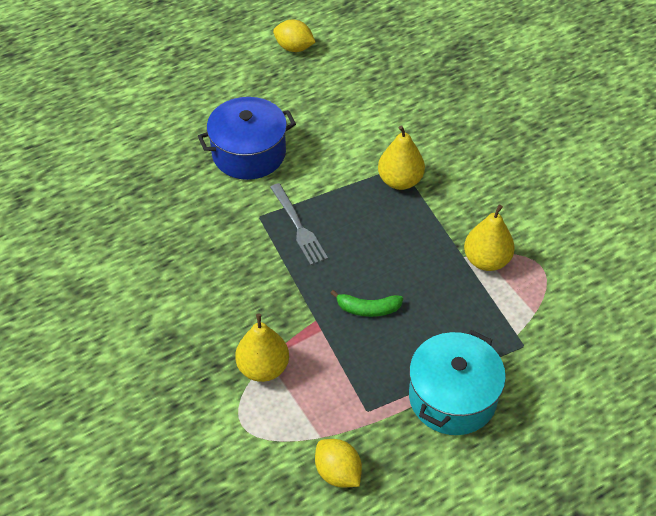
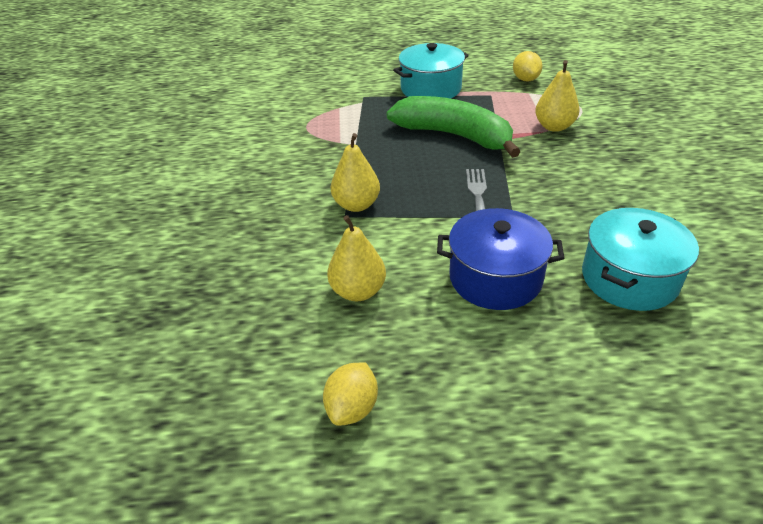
camera: 150 degrees left, 10 degrees down
yellow lemon [273,19,315,52] -> yellow lemon turned 60 degrees clockwise [323,362,378,426]
green banana [330,290,403,317] -> green banana [387,96,521,158], size x2.39
yellow pear [464,204,515,271] -> yellow pear moved to [327,215,386,301]
none -> turquoise pot [582,208,699,311]

